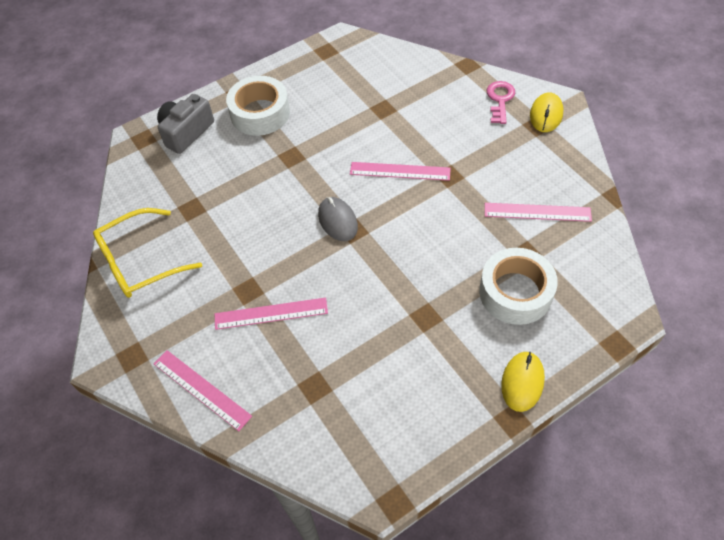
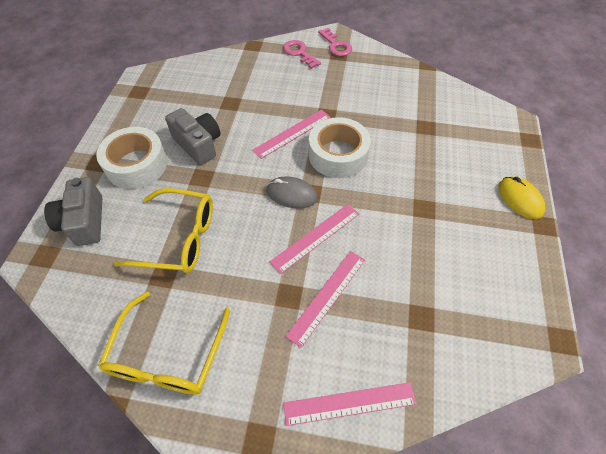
camera: 50 degrees left, 0 degrees up
white tape [479,248,558,325] -> white tape moved to [309,117,371,178]
pink ruler [485,203,592,222] -> pink ruler moved to [270,204,359,274]
yellow mouse [530,93,563,132] -> pink key [318,28,352,56]
none -> yellow glasses [114,188,213,273]
none -> grey camera [165,108,221,165]

